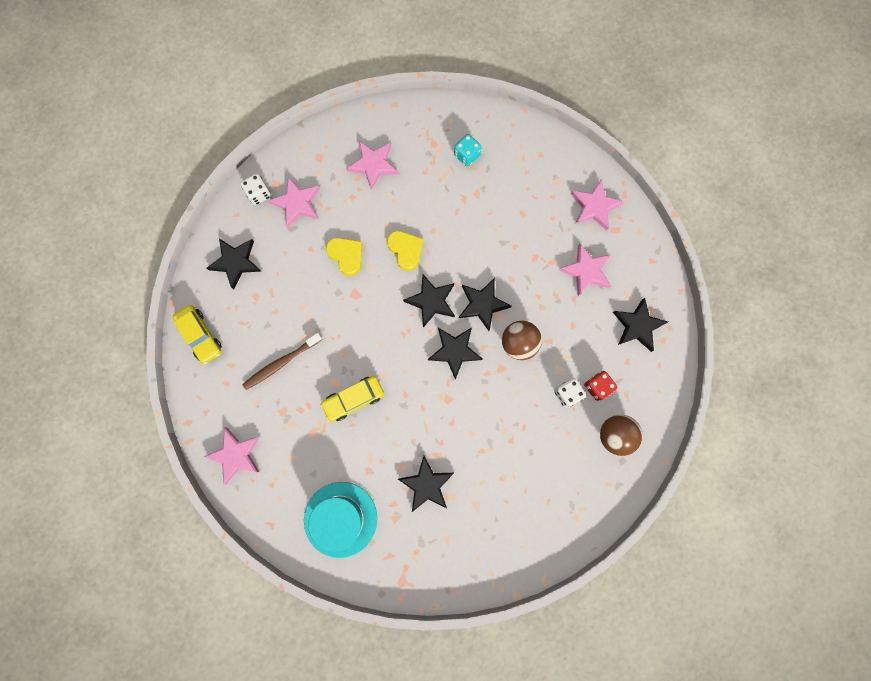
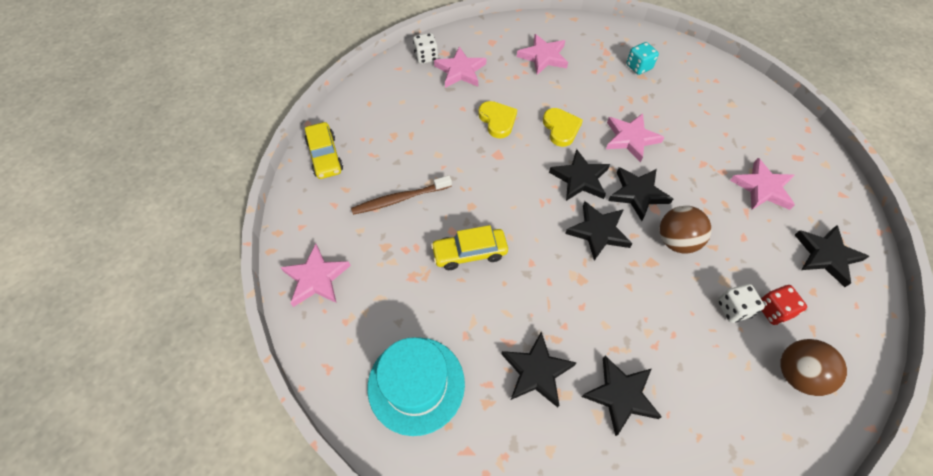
camera: 15 degrees right, 20 degrees down
black star [207,239,262,289] -> black star moved to [582,356,662,436]
pink star [571,179,624,231] -> pink star moved to [606,113,664,162]

